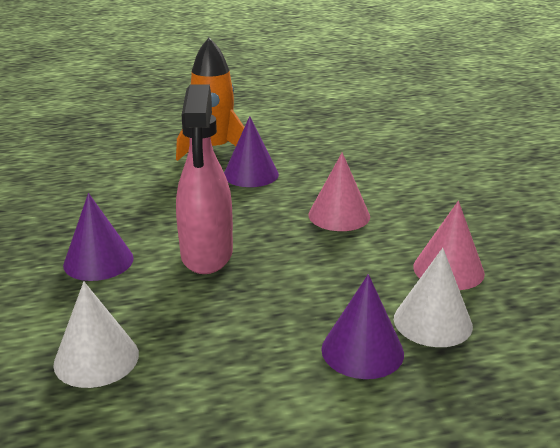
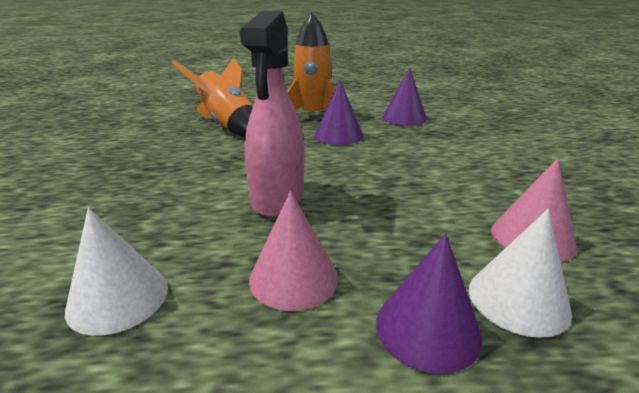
camera: 10 degrees right, 0 degrees up
purple cone [63,193,134,281] -> purple cone moved to [382,68,427,126]
pink cone [308,152,370,231] -> pink cone moved to [249,191,338,311]
none -> orange rocket [173,58,253,138]

